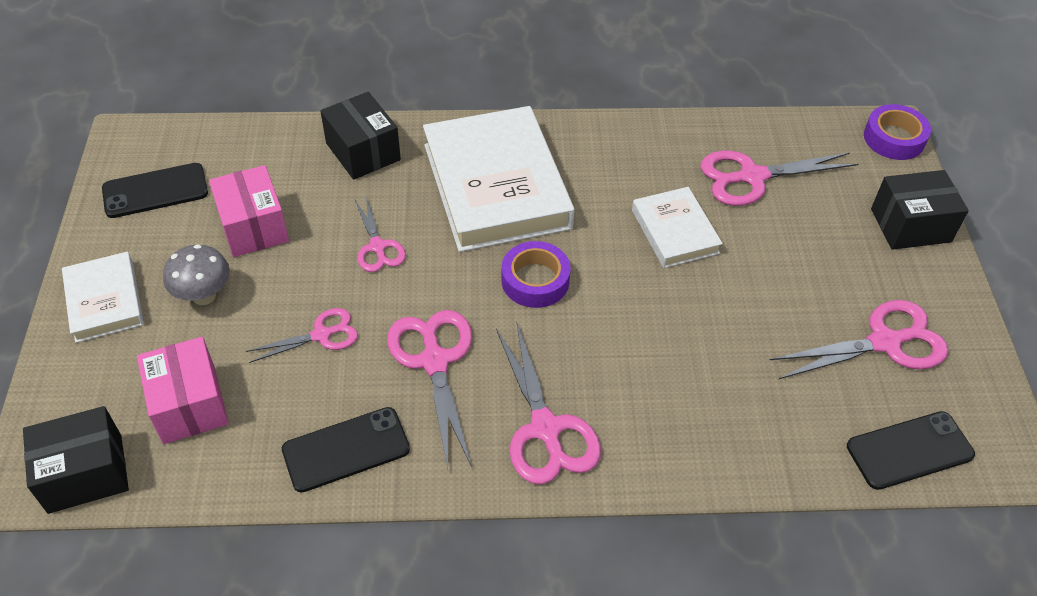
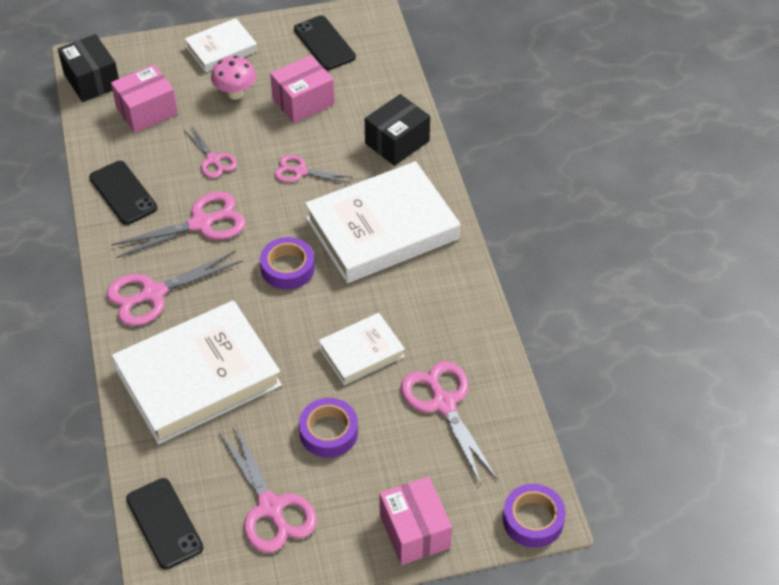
camera: 80 degrees right, 0 degrees up
grey mushroom [163,244,230,305] -> pink mushroom [211,56,256,100]
pink scissors [355,197,406,272] -> pink scissors turned 45 degrees clockwise [274,155,351,184]
black box [871,170,969,250] -> pink box [379,477,452,565]
none -> white book [112,300,282,444]
none -> purple tape [299,398,358,458]

